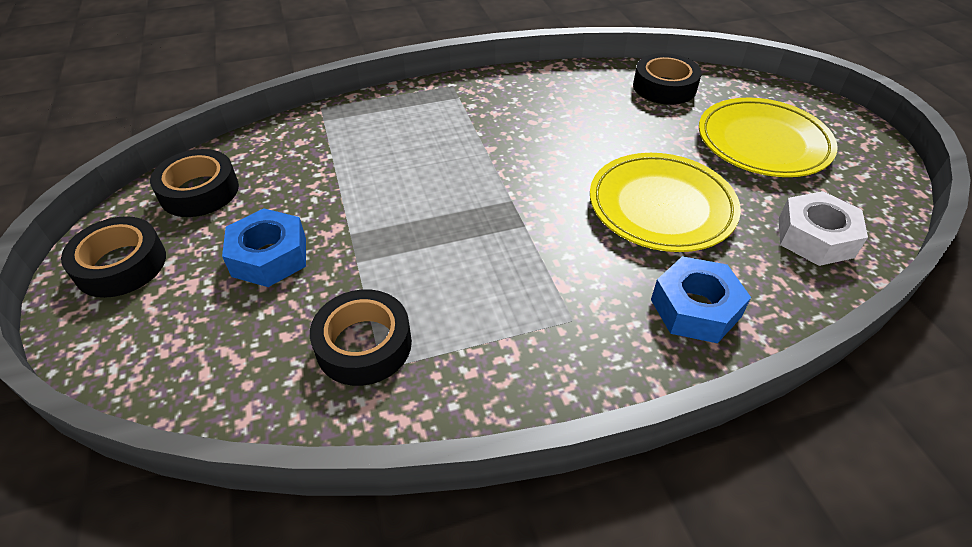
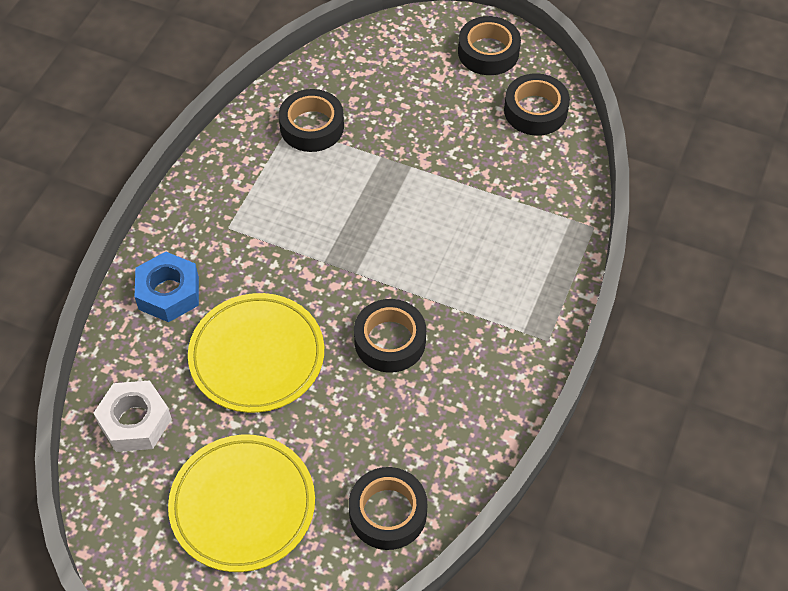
camera: 130 degrees right, 10 degrees up
blue nut [222,208,306,287] -> none
none -> black tape [354,299,426,373]

